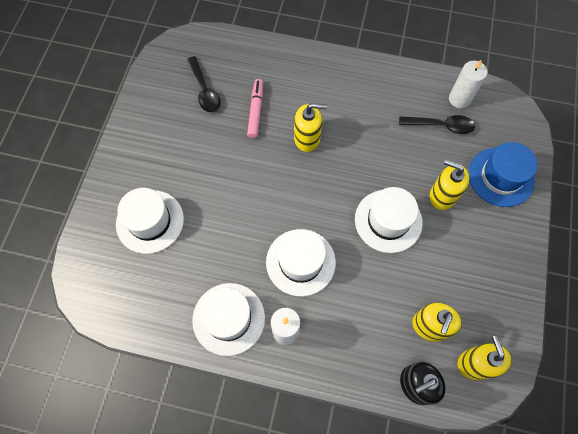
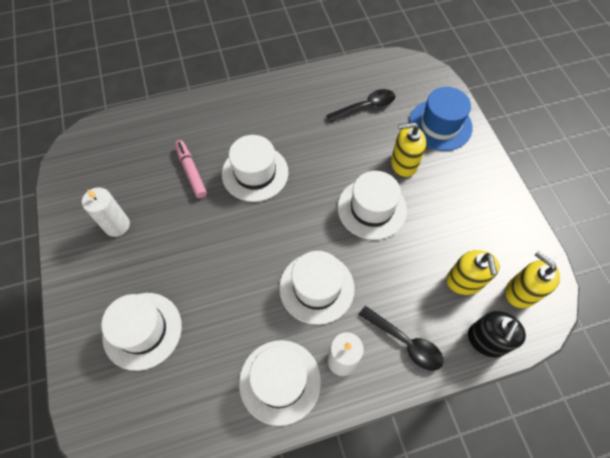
camera: 30 degrees left, 5 degrees down
black spoon [187,56,220,112] -> black spoon moved to [359,306,444,371]
yellow soap dispenser [294,103,327,152] -> white hat [222,135,288,202]
white candle [449,60,488,108] -> white candle moved to [82,187,130,237]

